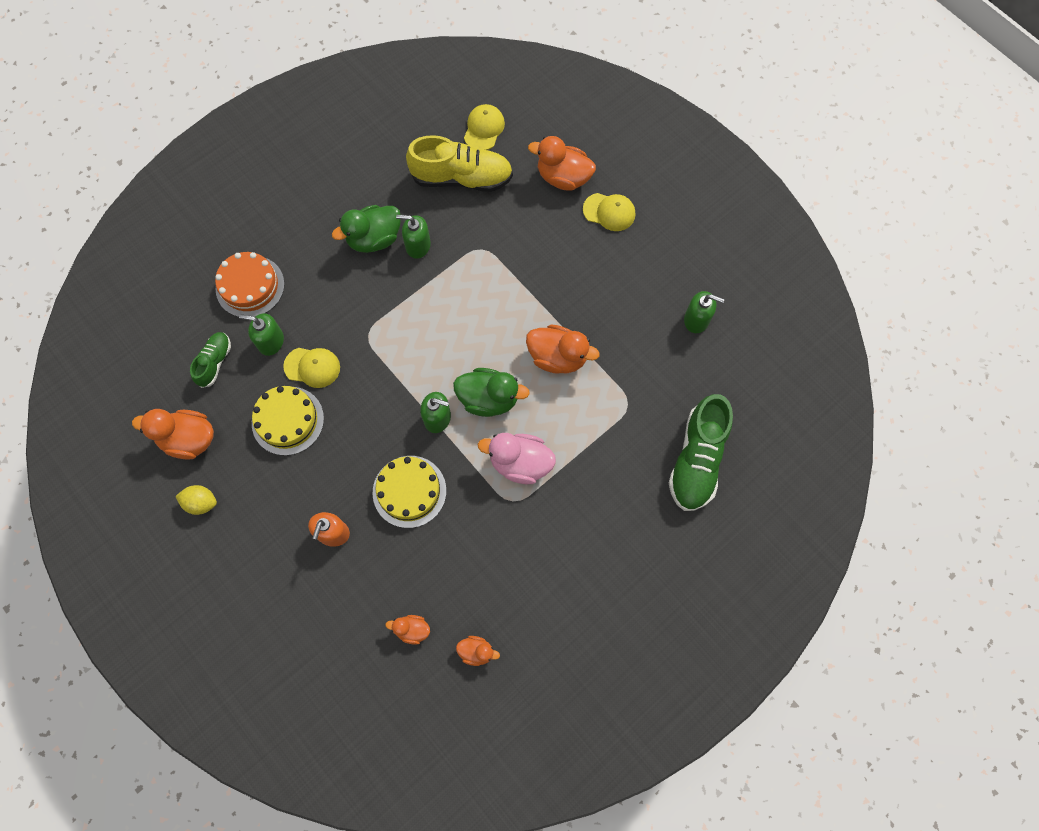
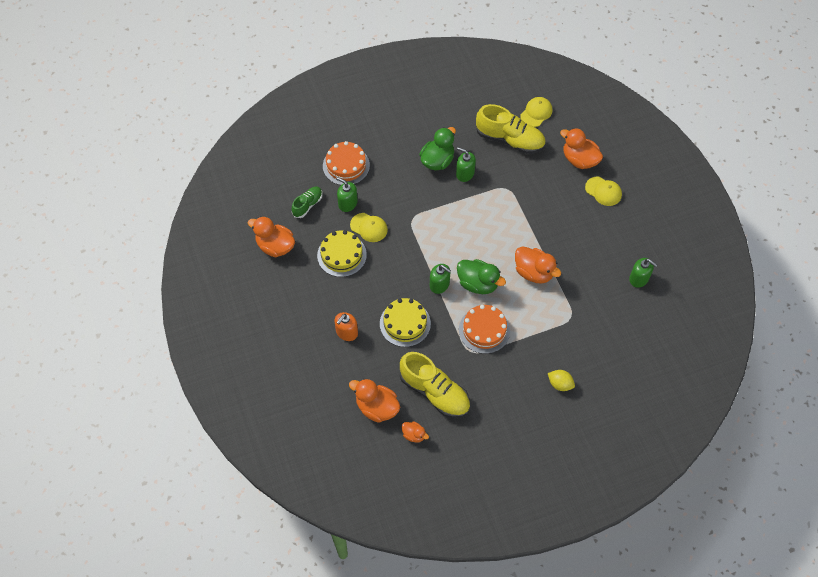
camera: 20 degrees right, 10 degrees down
yellow lemon [175,485,217,515] -> yellow lemon moved to [548,370,575,391]
green duck [332,205,401,253] -> green duck turned 135 degrees clockwise [419,127,456,170]
orange duck [385,615,430,645] -> orange duck [349,379,400,423], size x1.85
pink duck [478,433,556,484] -> orange cake [459,305,510,354]
green shoe [669,394,733,511] -> none
none -> yellow shoe [400,352,470,418]

